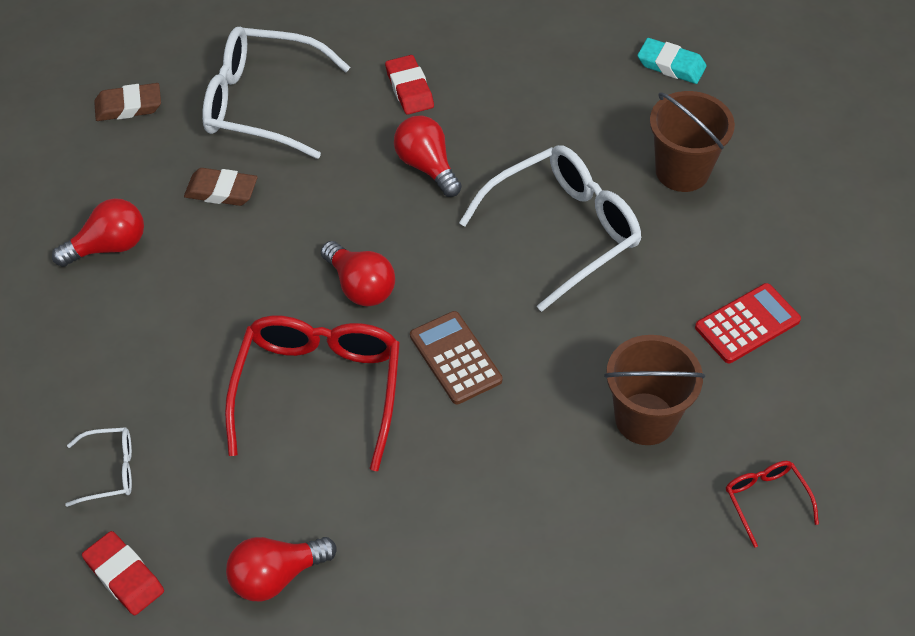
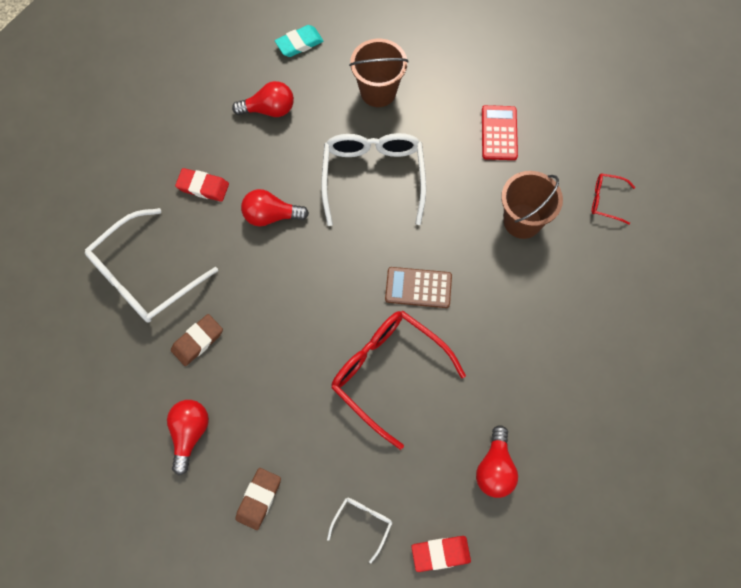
camera: 55 degrees left, 15 degrees up
brown eraser [94,83,161,121] -> brown eraser moved to [235,468,281,530]
red light bulb [321,241,395,306] -> red light bulb moved to [232,81,294,117]

